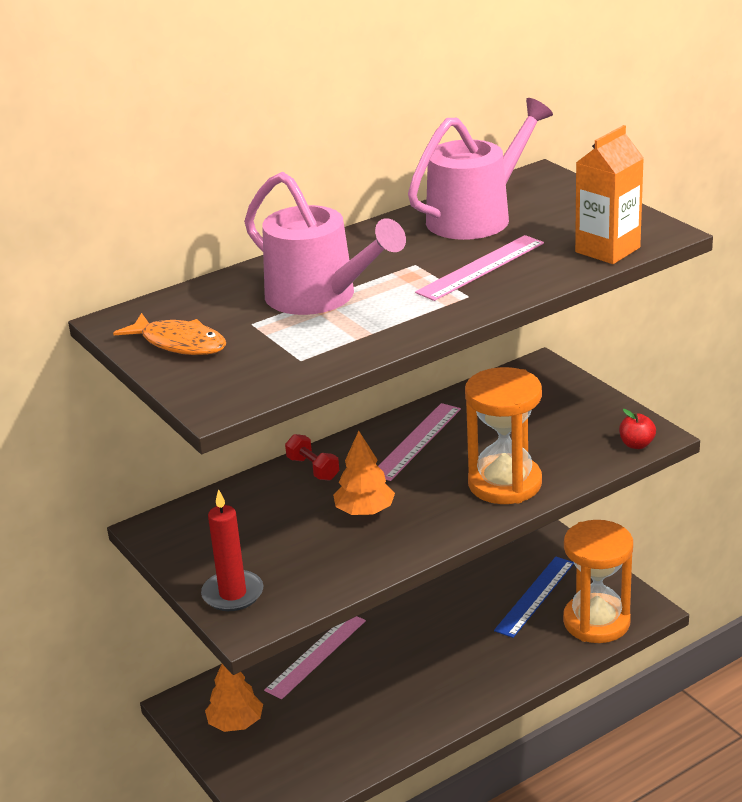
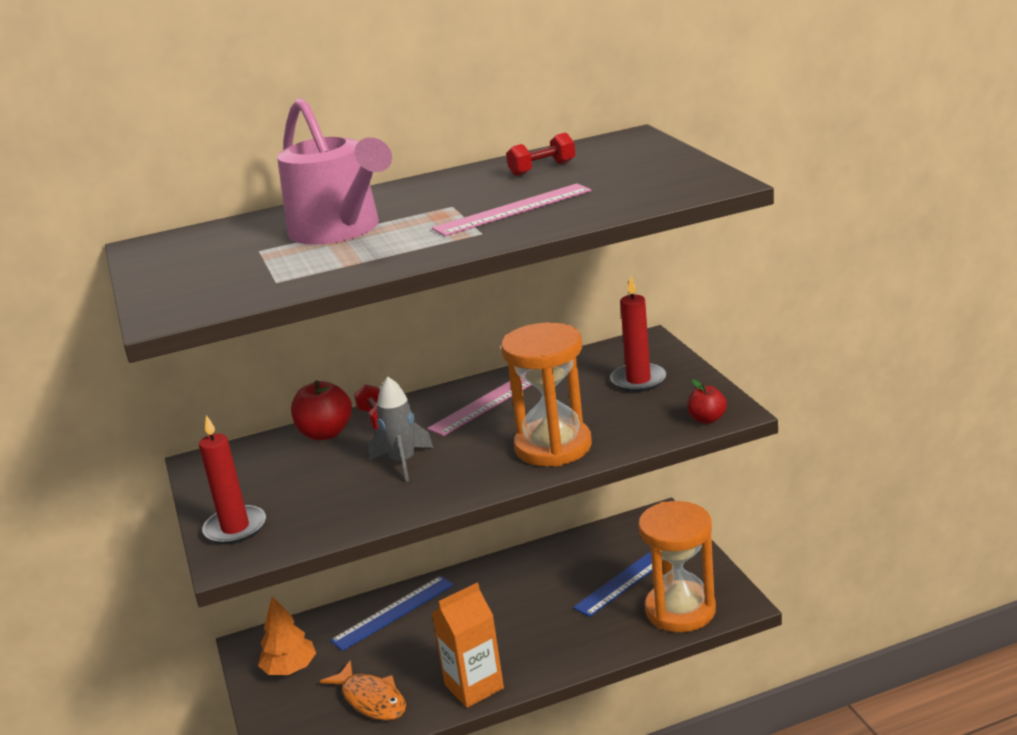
camera: 15 degrees right, 5 degrees down
orange fish [113,313,226,355] -> orange fish moved to [320,660,406,720]
pink ruler [264,616,366,699] -> blue ruler [330,576,454,651]
orange tree [333,431,395,516] -> grey rocket [368,377,433,482]
pink watering can [408,98,553,240] -> red dumbbell [506,133,575,176]
orange carton [575,125,644,264] -> orange carton moved to [432,582,504,708]
none -> red apple [291,380,352,440]
none -> red candle [611,277,666,392]

